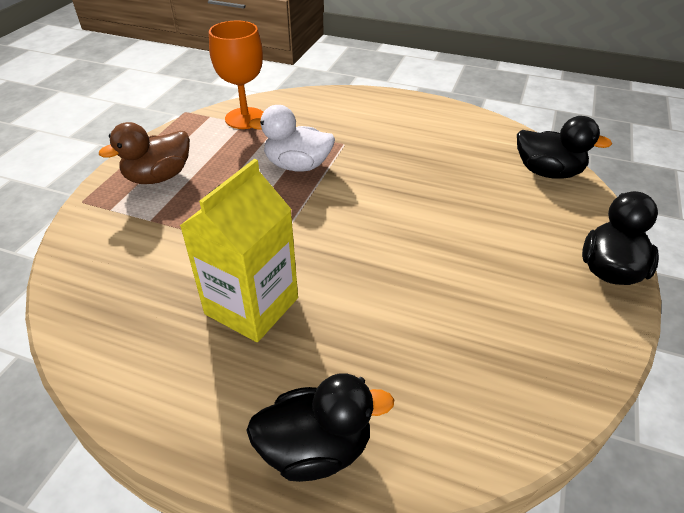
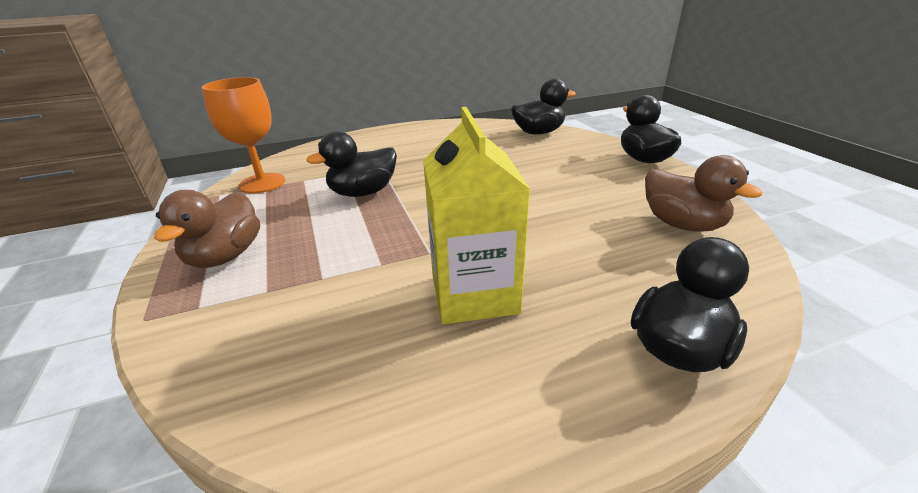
camera: 40 degrees left, 10 degrees down
white duck [249,105,335,172] -> black duck [306,131,397,197]
none -> brown duck [645,155,762,232]

